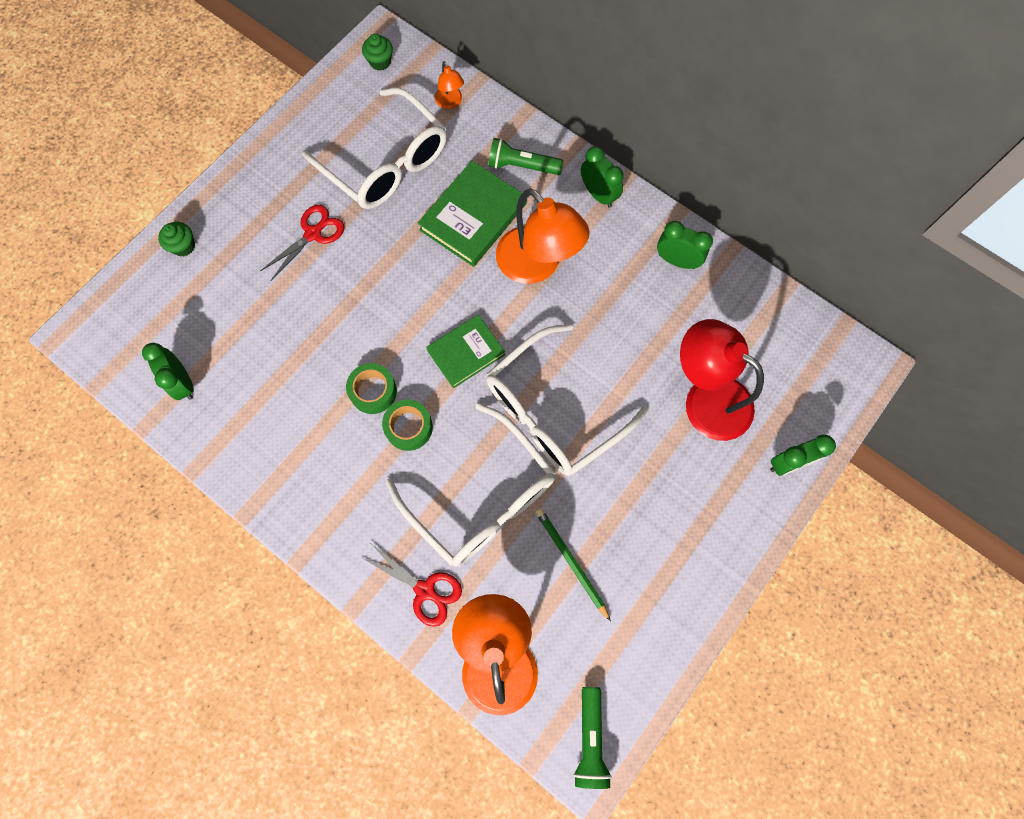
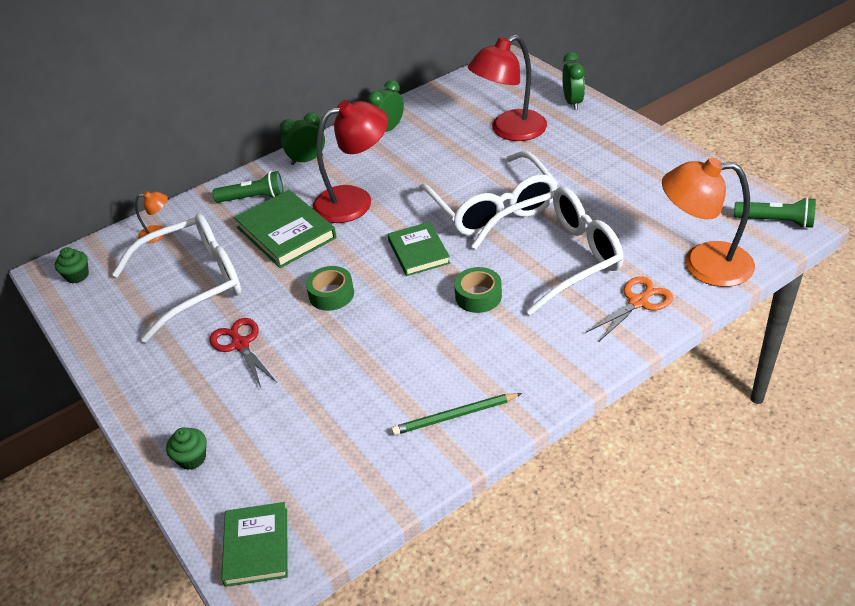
camera: 70 degrees left, 30 degrees down
green clock [142,343,194,400] -> none
green tape [346,363,397,414] -> green tape moved to [306,266,354,311]
red scissors [362,544,462,627] -> orange scissors [586,277,673,341]
green flashlight [488,138,564,175] -> green flashlight turned 120 degrees counterclockwise [212,171,284,203]
orange lamp [496,188,590,284] -> red lamp [312,100,388,223]
green pencil [535,508,611,621] -> green pencil moved to [391,393,522,435]
none -> green book [221,502,288,587]

